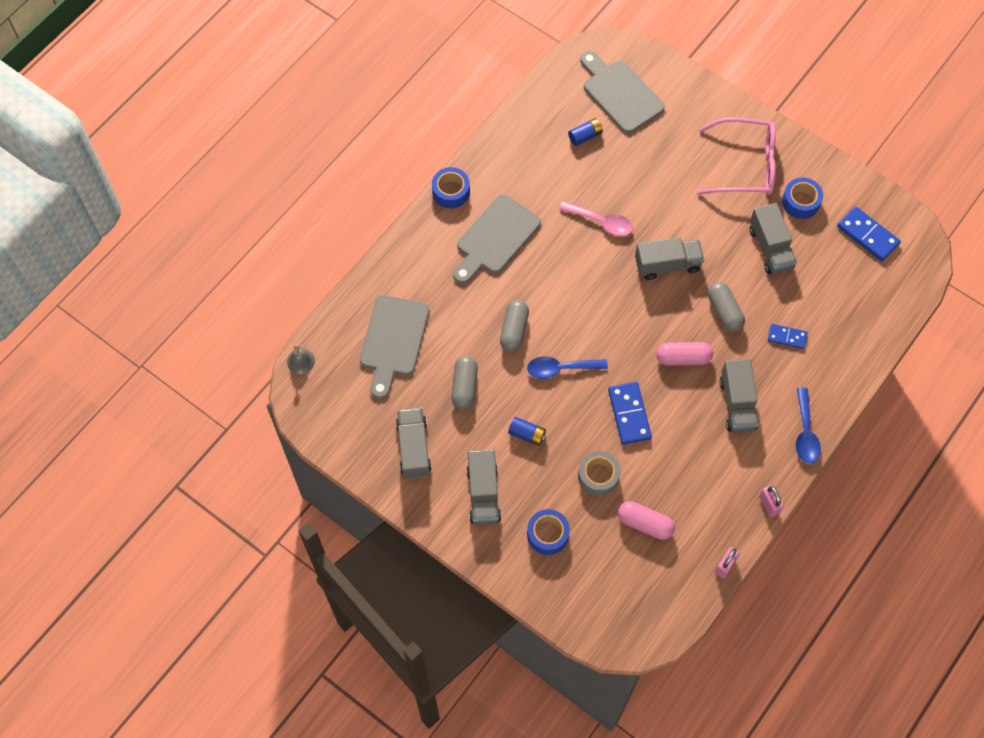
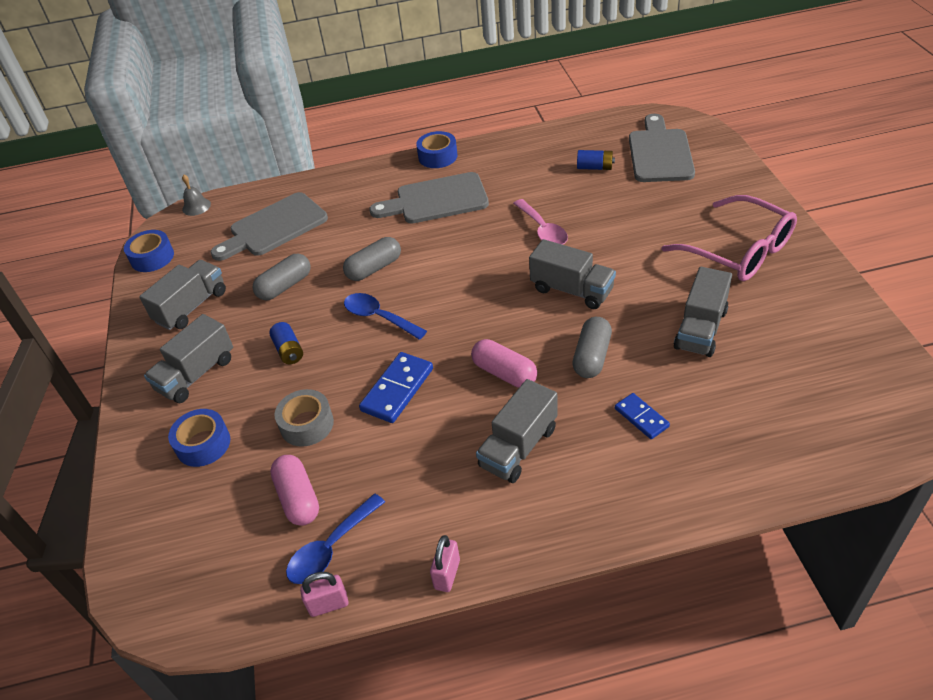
camera: 45 degrees right, 20 degrees down
blue tape [782,177,823,219] -> blue tape moved to [124,230,174,272]
blue spoon [796,388,821,464] -> blue spoon moved to [286,494,385,584]
blue domino [837,206,901,261] -> none

